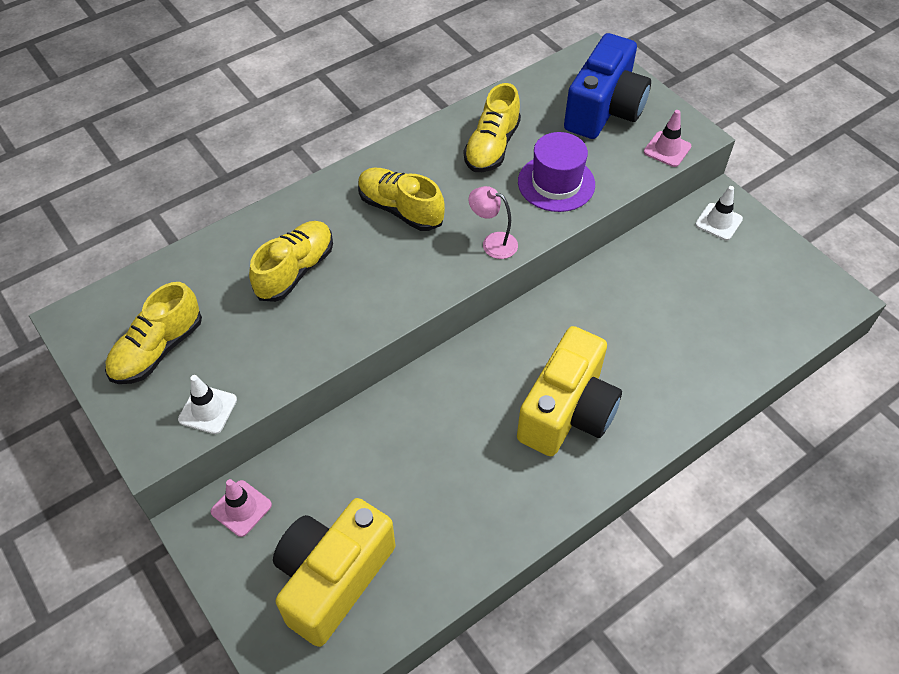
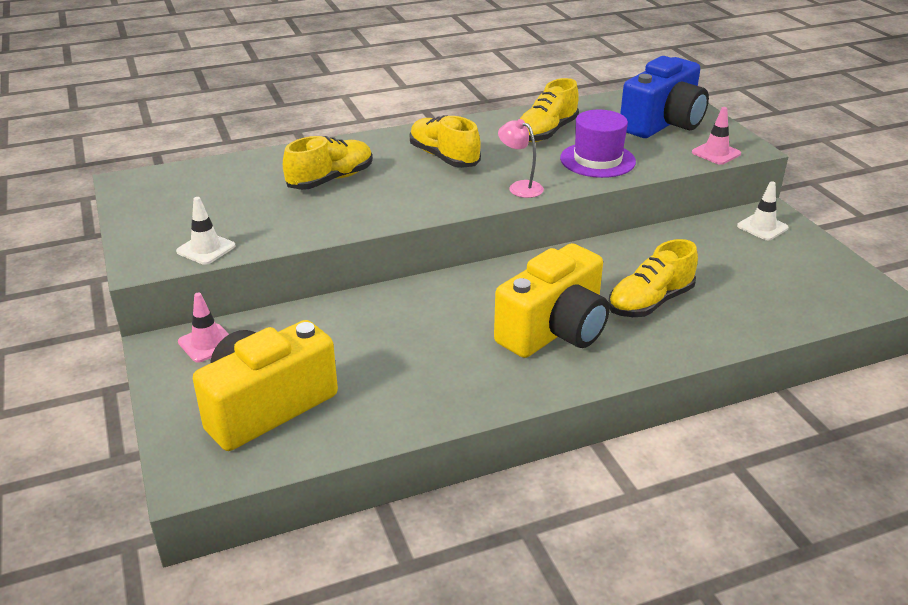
camera: 15 degrees right, 20 degrees down
yellow shoe [105,282,202,384] -> yellow shoe moved to [609,239,698,317]

